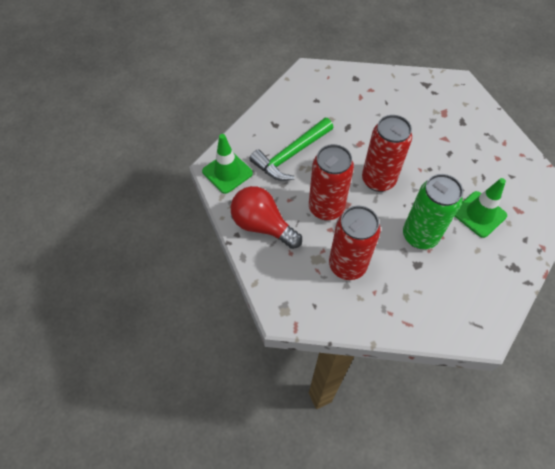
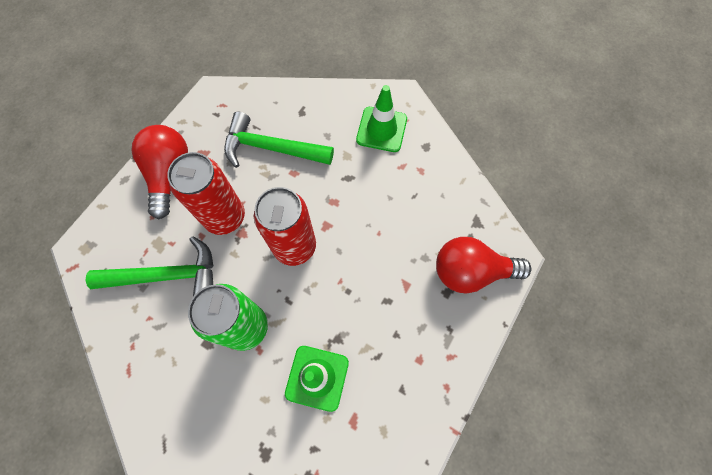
camera: 55 degrees right, 10 degrees up
green traffic cone [202,134,253,194] -> green traffic cone moved to [356,85,407,152]
red can [329,206,380,280] -> green hammer [85,236,213,296]
none -> red light bulb [436,237,531,294]

